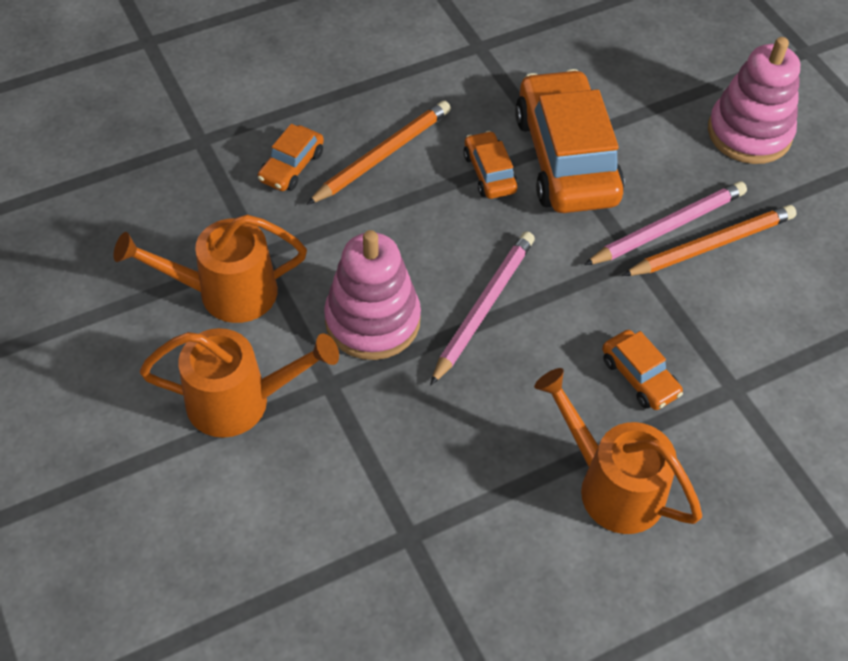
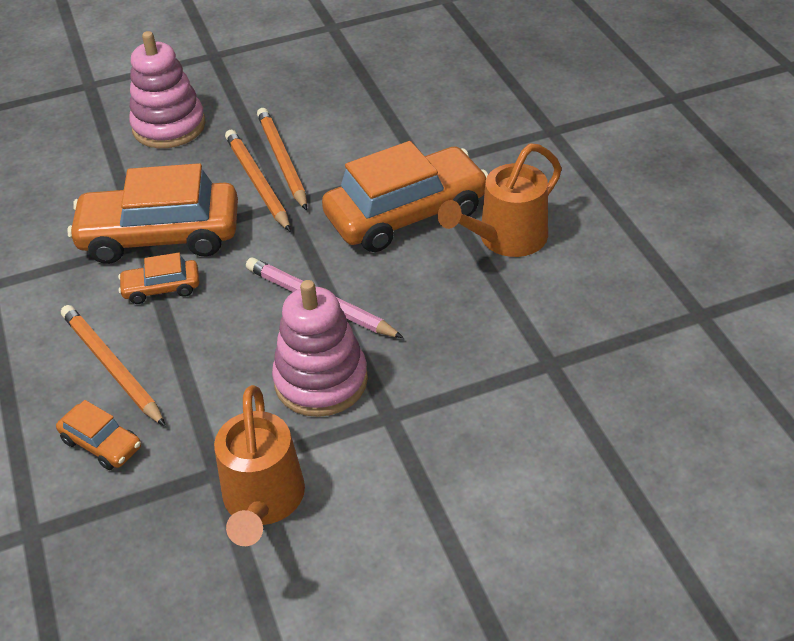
camera: 80 degrees left, 10 degrees down
orange watering can [140,328,339,438] -> none
pink pencil [584,181,747,265] -> orange pencil [225,130,291,232]
orange car [602,330,683,410] -> orange car [322,141,488,252], size x2.16

